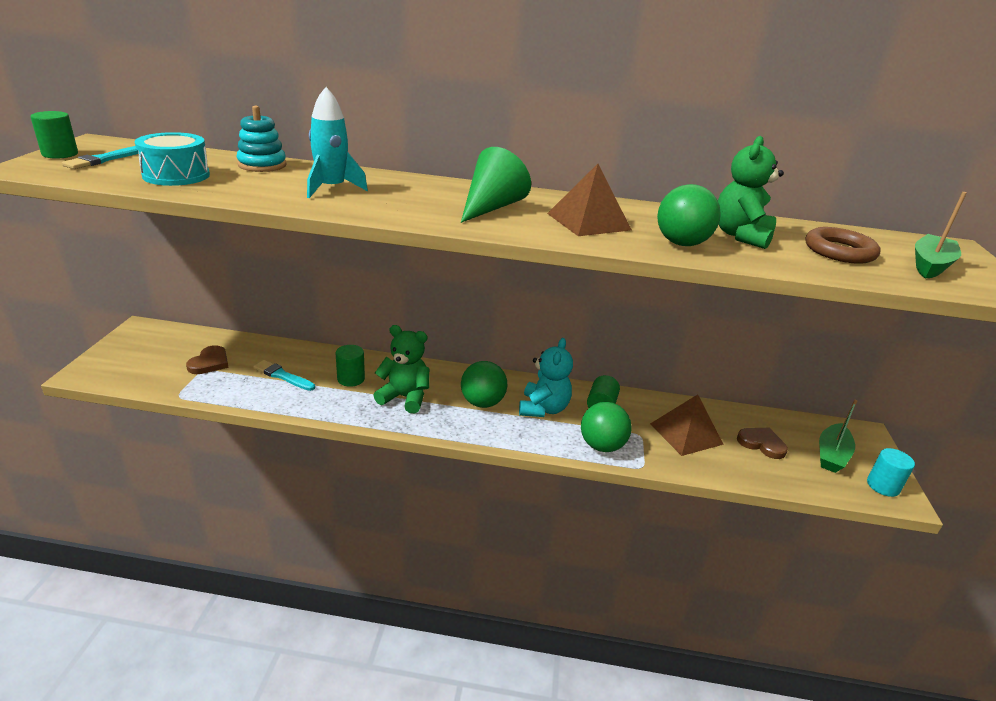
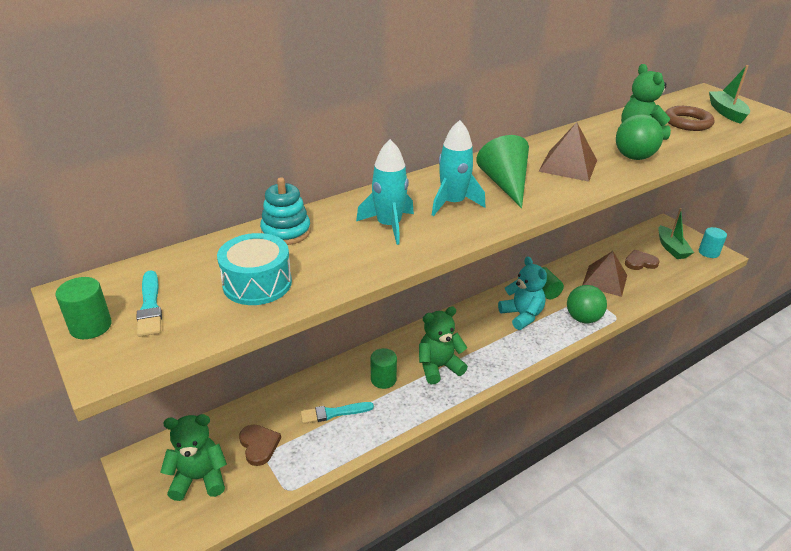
camera: 40 degrees left, 5 degrees up
green ball [461,361,507,408] -> none
none -> green teddy bear [160,414,227,501]
none -> turquoise rocket [432,120,485,216]

